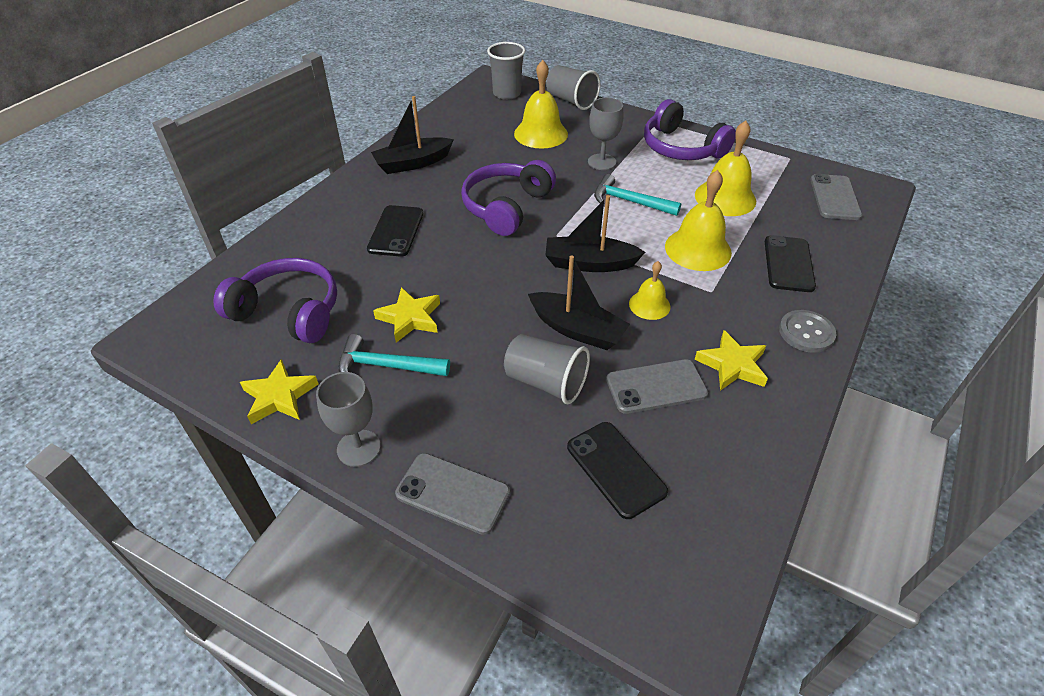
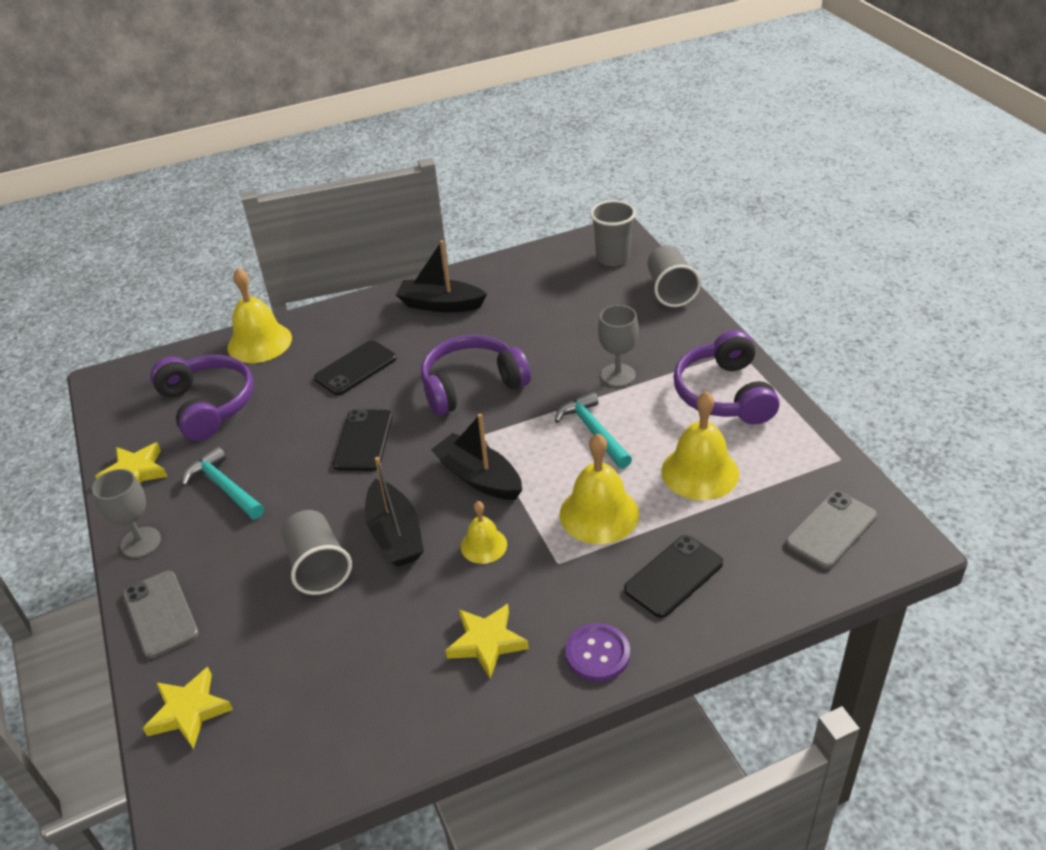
camera: 40 degrees right, 5 degrees down
yellow star [373,287,440,343] -> yellow star moved to [143,667,233,749]
yellow bell [514,60,568,149] -> yellow bell moved to [227,268,292,363]
black phone [567,422,668,519] -> black phone moved to [333,409,393,471]
grey phone [606,359,708,414] -> none
grey button [779,310,837,353] -> purple button [565,623,630,682]

